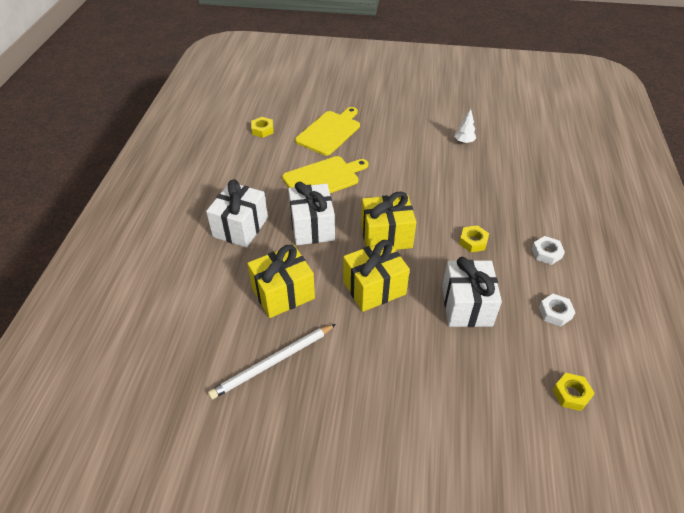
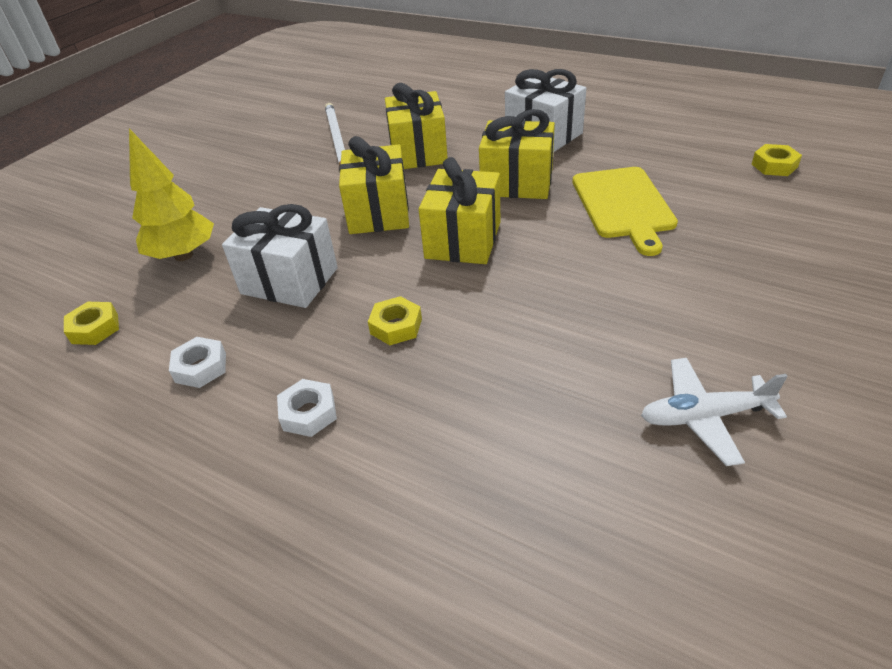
camera: 115 degrees right, 5 degrees down
white gift [288,182,335,245] -> yellow gift [479,109,555,199]
yellow cutting board [295,107,360,156] -> none
white tree [454,109,476,144] -> white plane [641,358,788,466]
none -> yellow tree [129,128,214,261]

